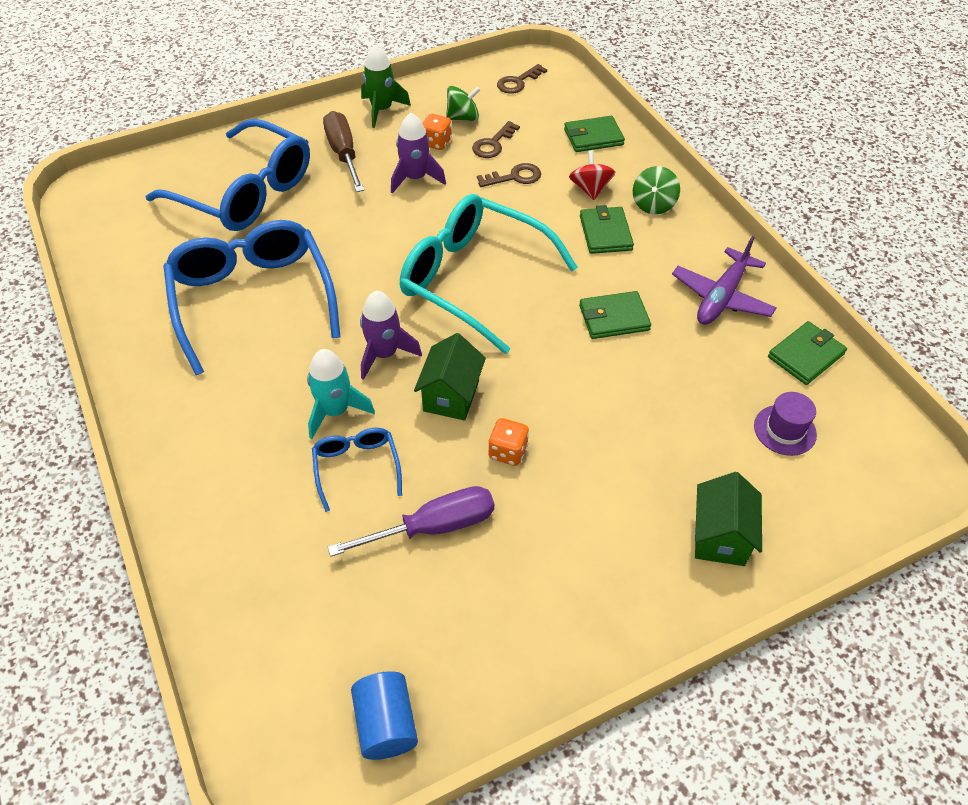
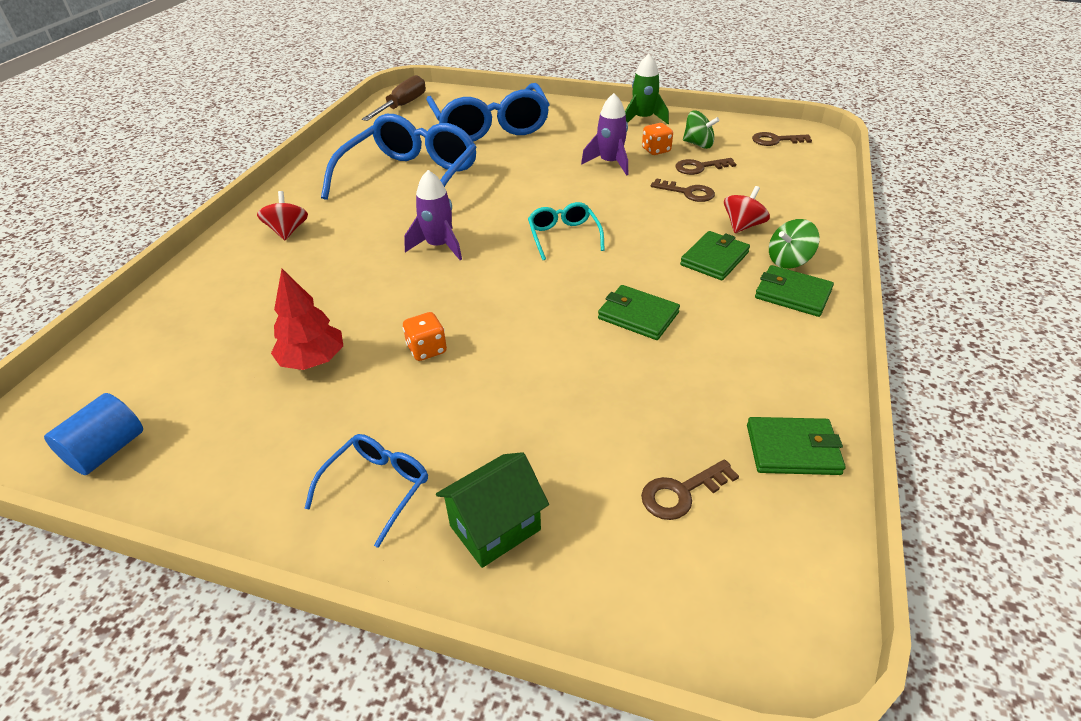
camera: 45 degrees right, 10 degrees down
turquoise rocket [307,349,375,439] -> none
blue glasses [312,428,402,512] -> blue glasses moved to [304,434,428,548]
brown screwdriver [323,111,364,192] -> brown screwdriver moved to [362,75,426,121]
purple screwdriver [328,486,494,557] -> red tree [271,269,343,370]
turquoise glasses [400,194,578,354] -> turquoise glasses [528,202,605,260], size x0.47
green house [414,333,486,420] -> none
green wallet [564,116,625,152] -> green wallet moved to [755,265,834,317]
purple plane [672,236,777,325] -> none
purple hat [754,392,817,456] -> brown key [641,459,739,520]
none -> red spinning top [257,191,308,240]

